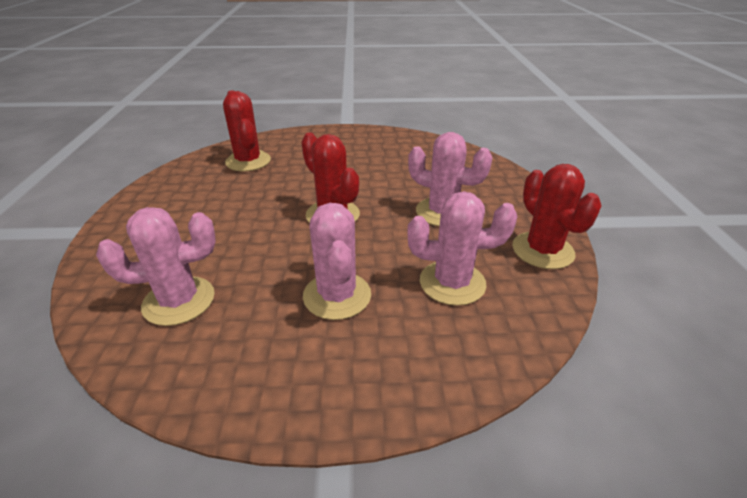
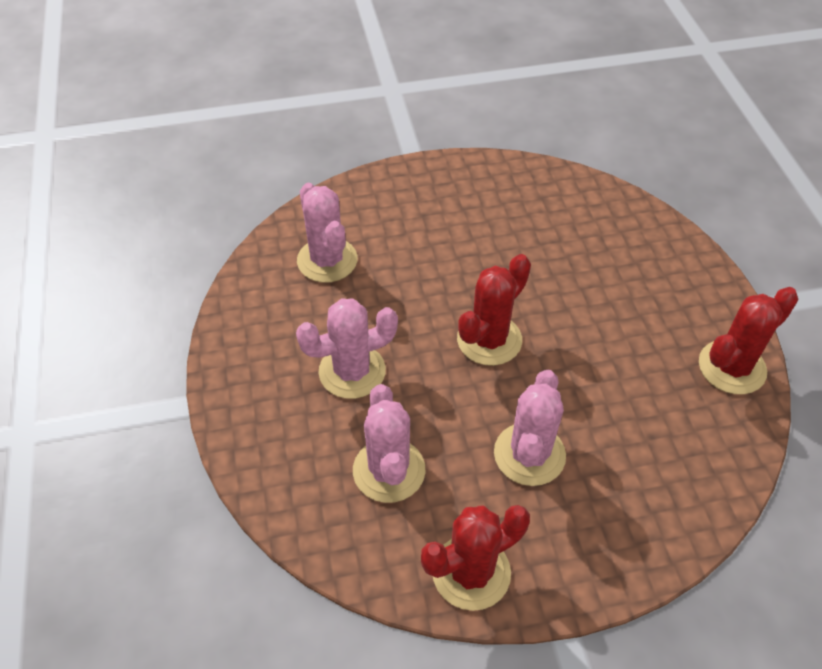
camera: 80 degrees right, 15 degrees up
red cactus [223,90,271,171] -> red cactus moved to [699,287,799,395]

